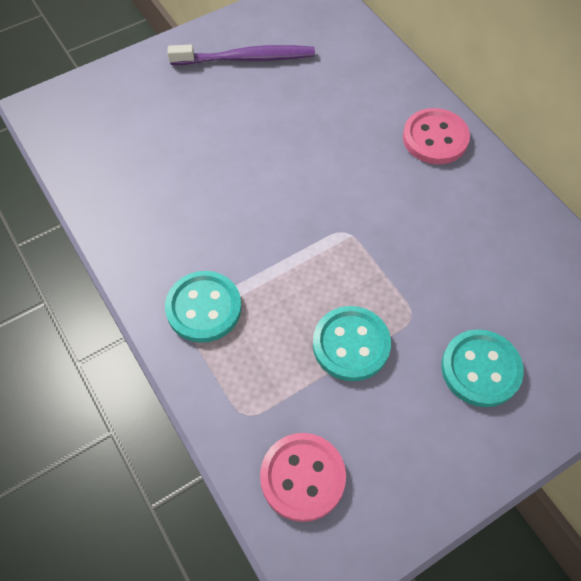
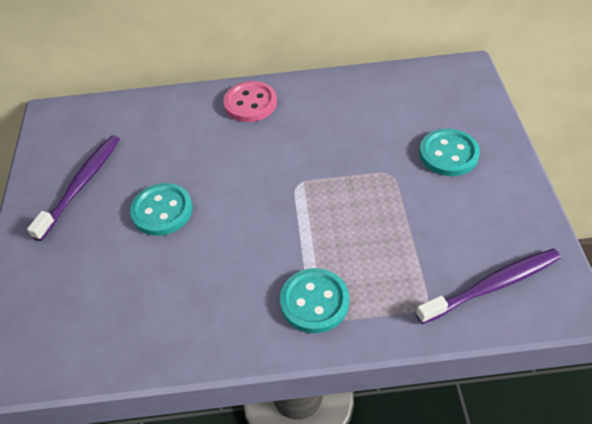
camera: 60 degrees left, 10 degrees down
pink button [260,433,346,522] -> purple toothbrush [416,248,561,324]
turquoise button [313,306,391,381] -> turquoise button moved to [130,183,193,236]

